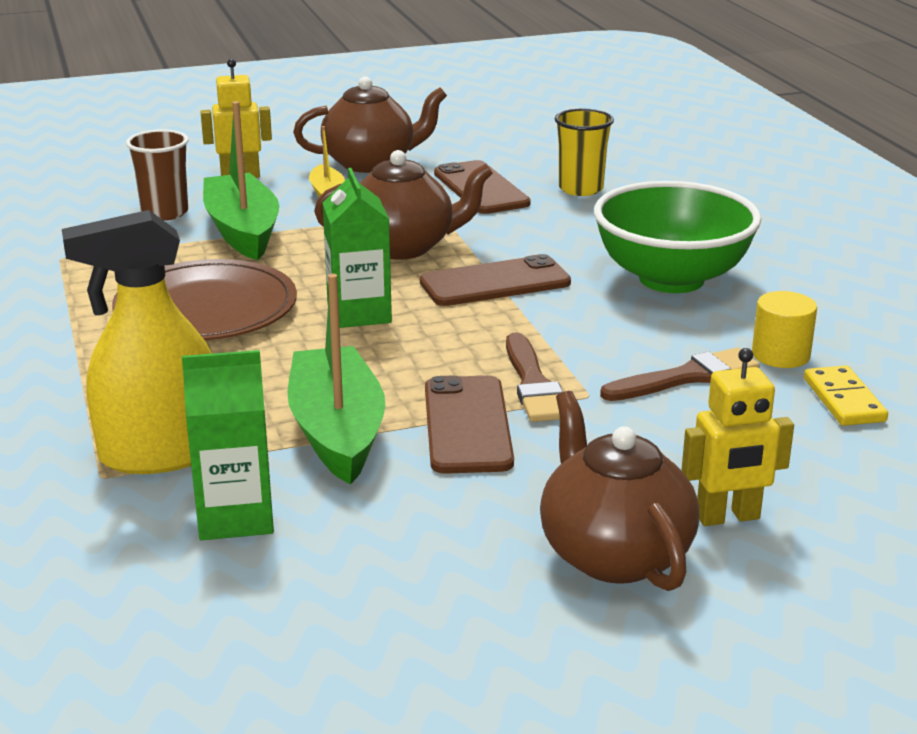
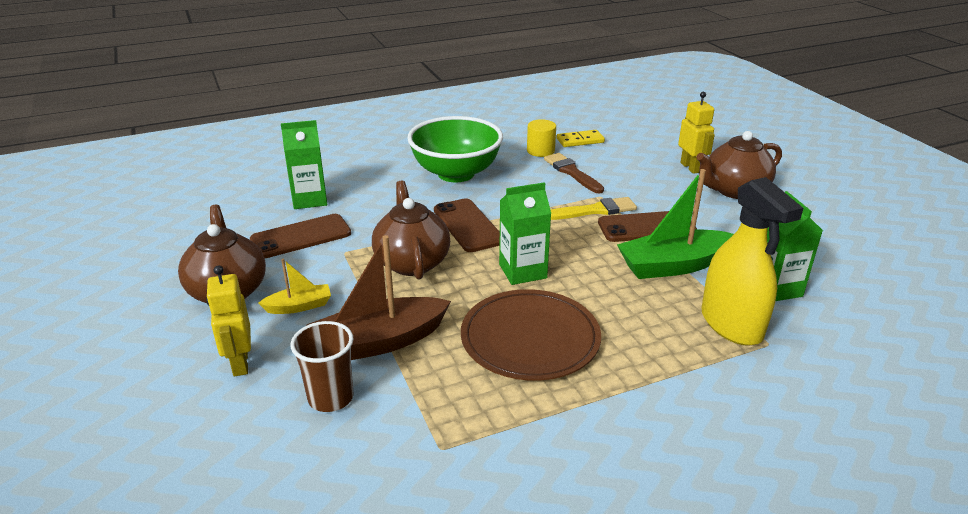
camera: 95 degrees left, 5 degrees up
green boat [203,101,279,260] -> brown boat [306,235,451,360]
brown brush [506,333,563,422] -> yellow brush [551,197,637,220]
yellow cup [555,109,614,196] -> green carton [281,120,327,209]

